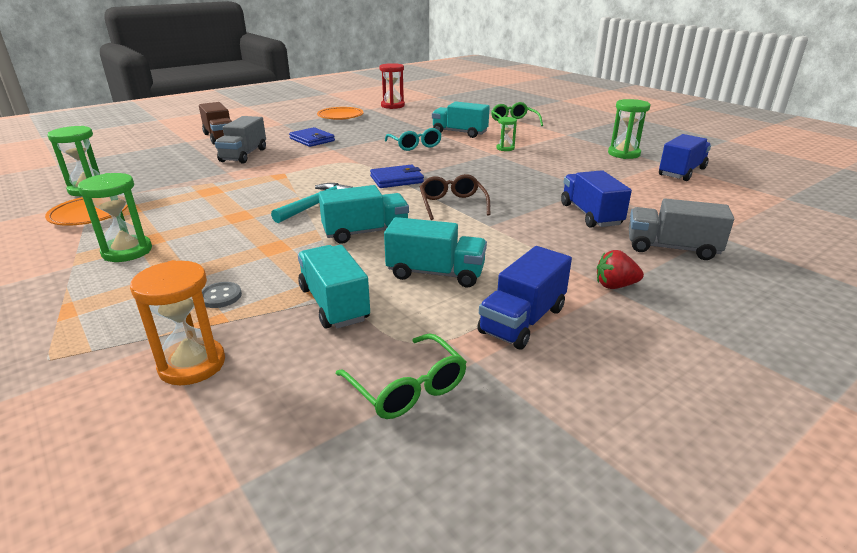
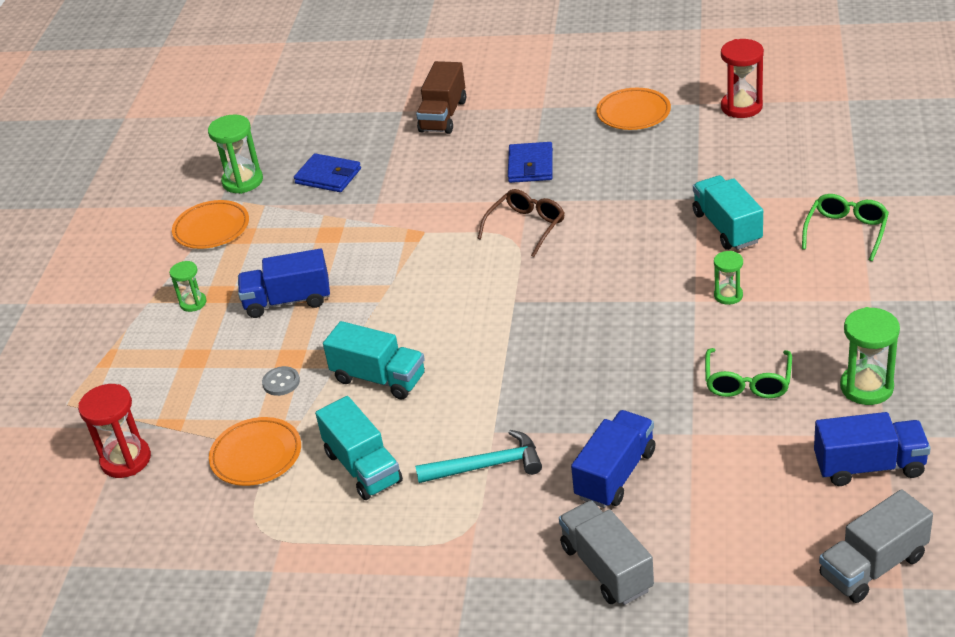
camera: 50 degrees right, 10 degrees up
green hourglass [78,173,152,262] -> green hourglass [169,261,207,312], size x0.60
orange hourglass [130,260,225,385] -> red hourglass [78,384,151,478]
grey button [202,282,242,308] -> grey button moved to [262,366,300,396]
grey truck [215,116,266,164] -> grey truck moved to [819,489,933,603]
turquoise hammer [271,183,353,223] -> turquoise hammer moved to [415,430,542,483]
turquoise truck [298,245,370,328] -> orange plate [209,417,301,486]
green glasses [336,333,467,419] -> green glasses moved to [705,348,792,398]
blue wallet [370,164,424,188] -> blue wallet moved to [294,153,361,192]
turquoise glasses [385,128,442,151] -> none
brown glasses [420,174,490,220] -> brown glasses moved to [477,189,564,257]
blue truck [477,246,572,349] -> blue truck moved to [238,249,330,318]
red strawberry [597,250,644,289] -> none

